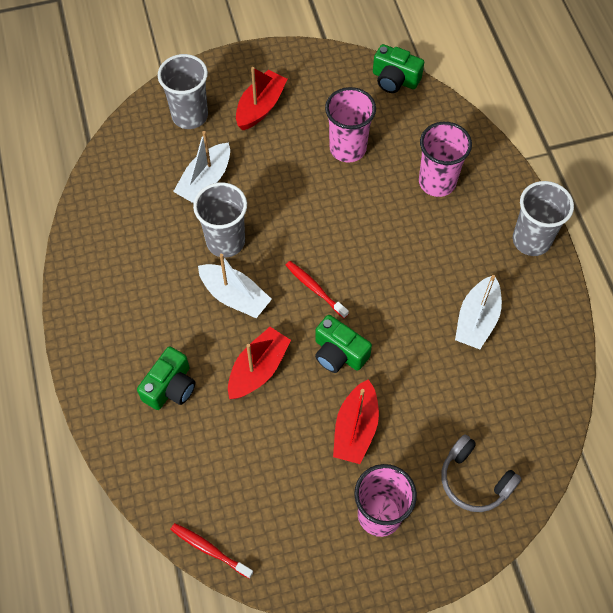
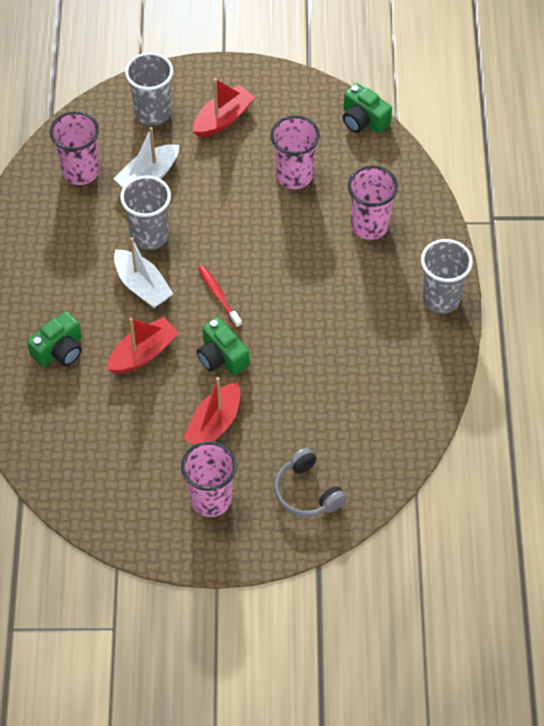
camera: 15 degrees right, 5 degrees down
red toothbrush [170,523,253,579] -> none
white boat [455,275,502,349] -> none
none -> pink cup [50,111,99,185]

